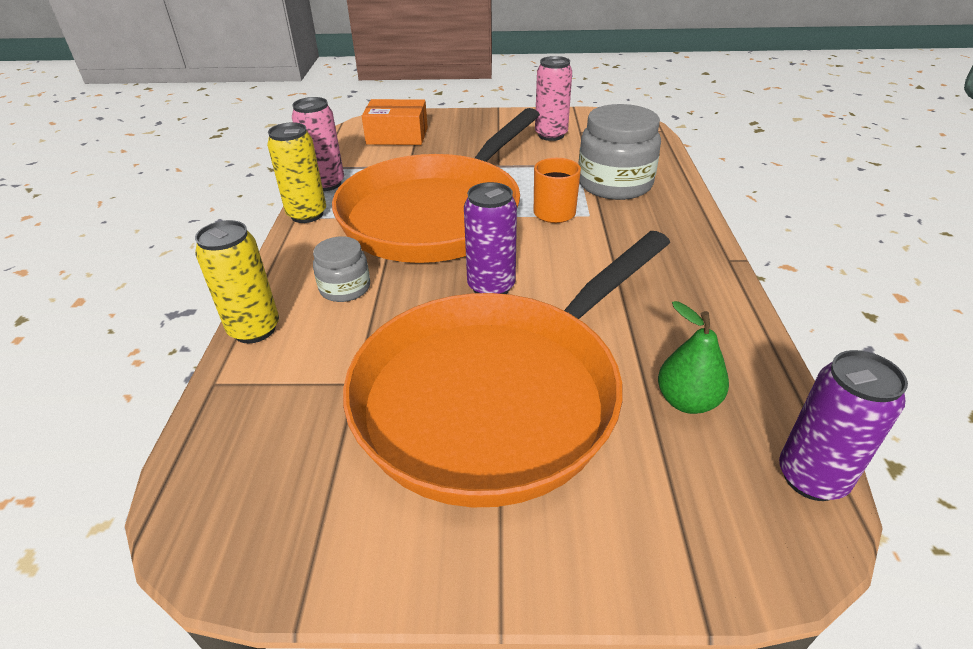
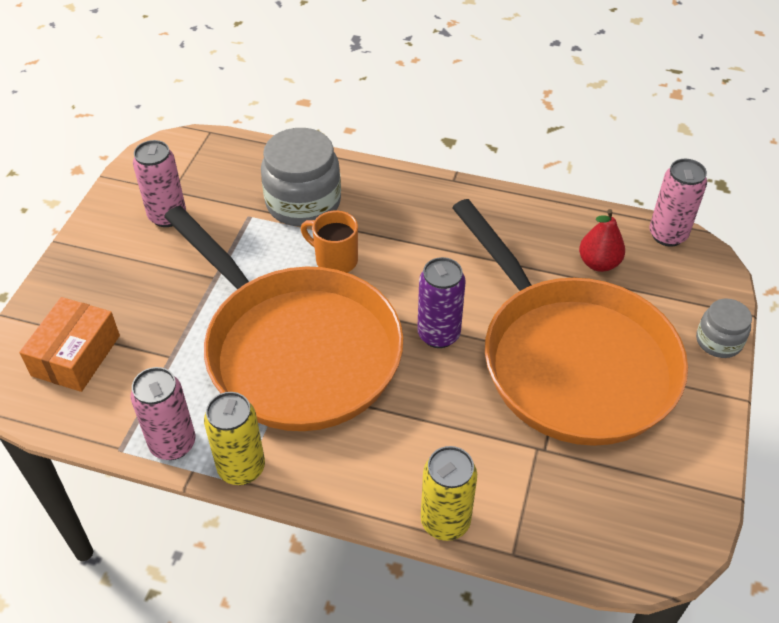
camera: 75 degrees left, 10 degrees up
grey jar [313,237,370,302] -> grey jar moved to [696,299,752,358]
green pear [658,301,729,414] -> red pear [579,209,625,272]
purple can [779,350,908,501] -> pink can [649,159,707,247]

